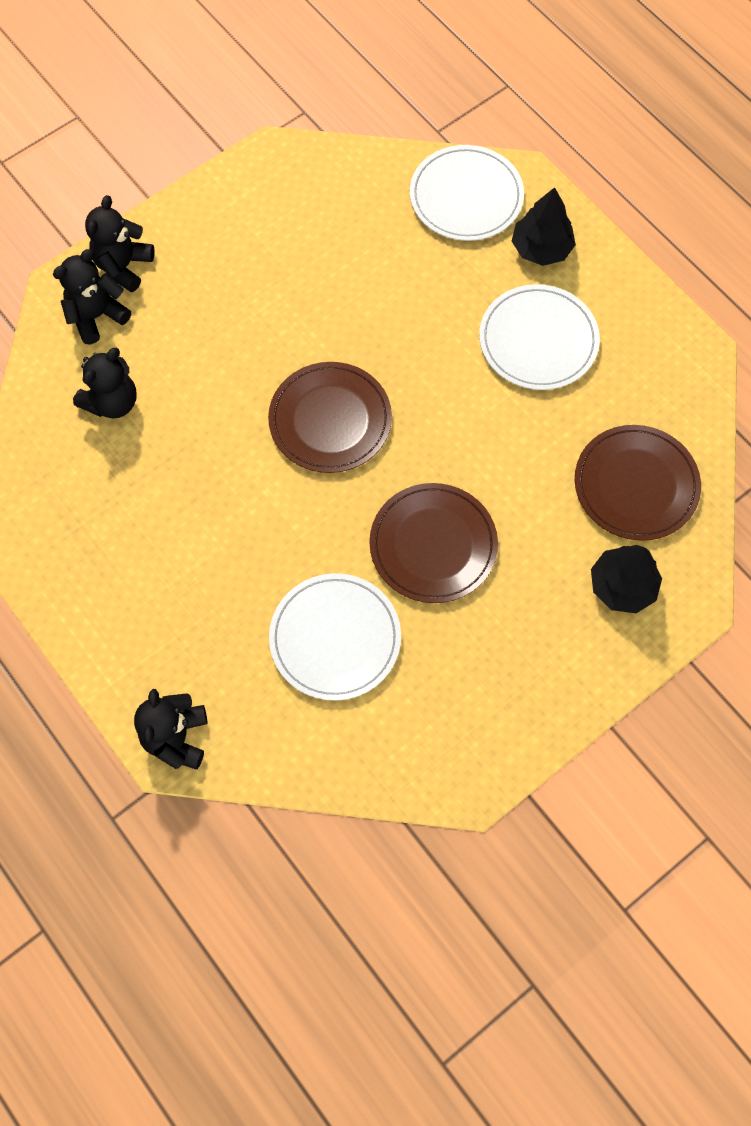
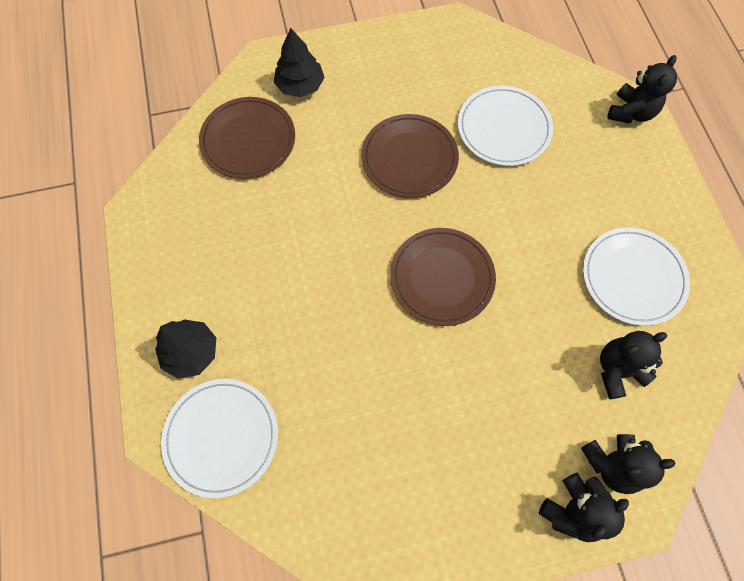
camera: 155 degrees left, 0 degrees up
white plate [479,284,600,390] -> white plate moved to [583,228,690,326]

